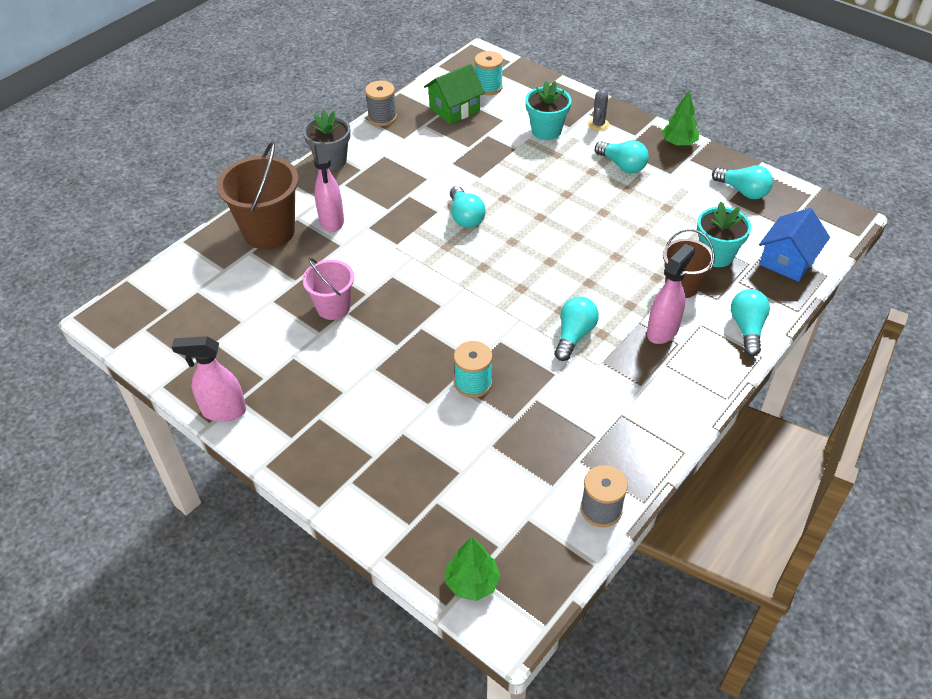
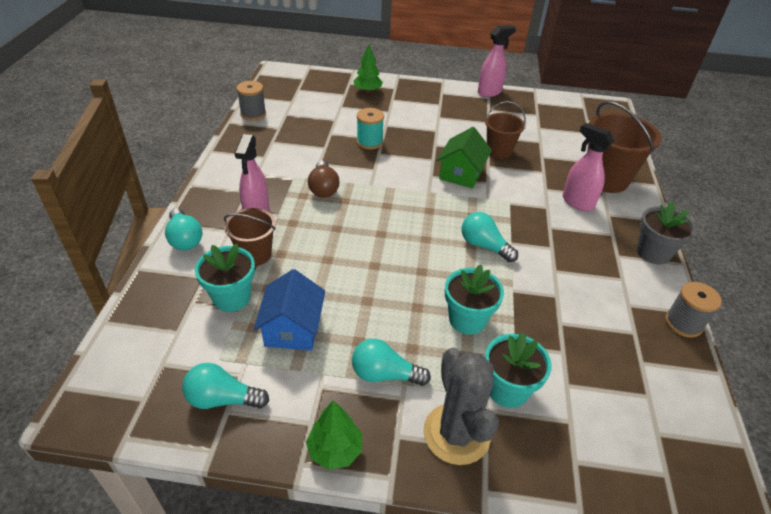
camera: 145 degrees right, 5 degrees down
pink bucket [302,258,354,320] -> brown bucket [485,101,526,159]
green house [424,64,485,124] -> green house moved to [436,127,492,189]
green tree [445,537,501,601] -> green tree moved to [353,44,383,93]
turquoise spool [474,51,503,95] -> none
turquoise light bulb [554,297,599,361] -> brown light bulb [308,160,339,198]
grey cactus [588,89,610,131] -> grey cactus [423,348,499,465], size x2.08
blue house [759,208,830,282] -> blue house moved to [254,269,325,351]
none -> turquoise flower pot [445,264,504,335]

